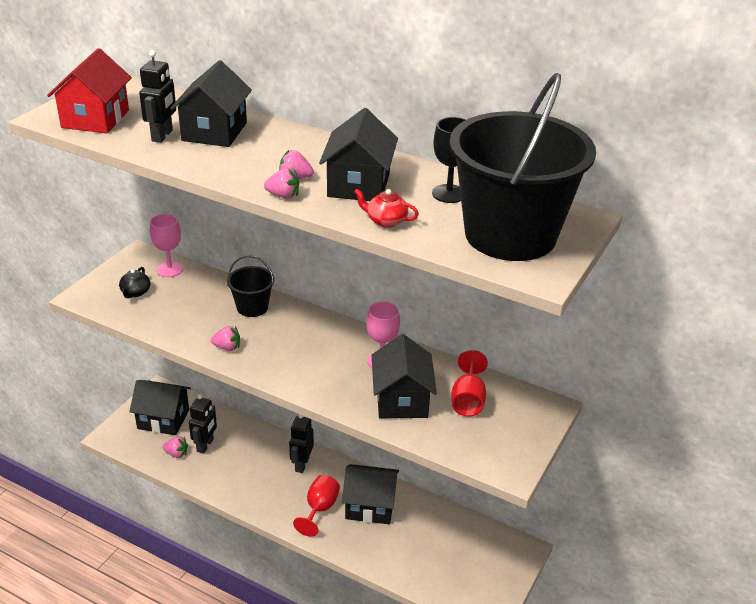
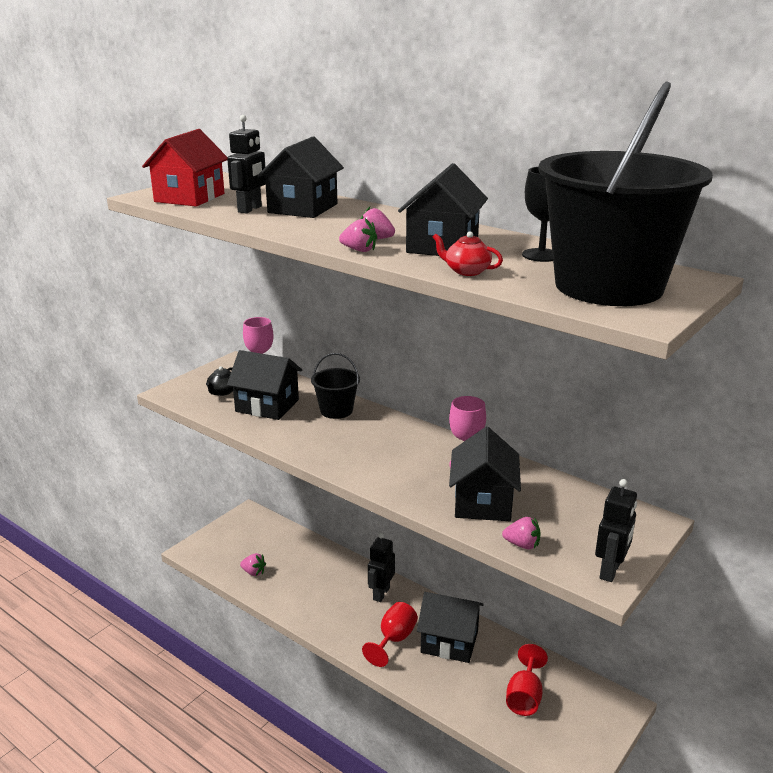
camera: 10 degrees right, 10 degrees down
black house [129,380,191,435] -> black house moved to [227,350,302,420]
black robot [189,394,217,454] -> black robot moved to [595,479,637,582]
pink strawberry [211,326,240,351] -> pink strawberry moved to [502,517,541,549]
red goblet [451,350,488,417] -> red goblet moved to [506,644,548,716]

